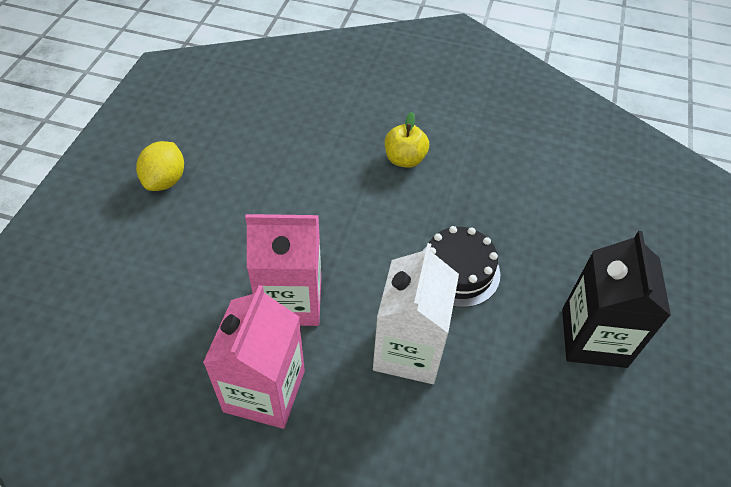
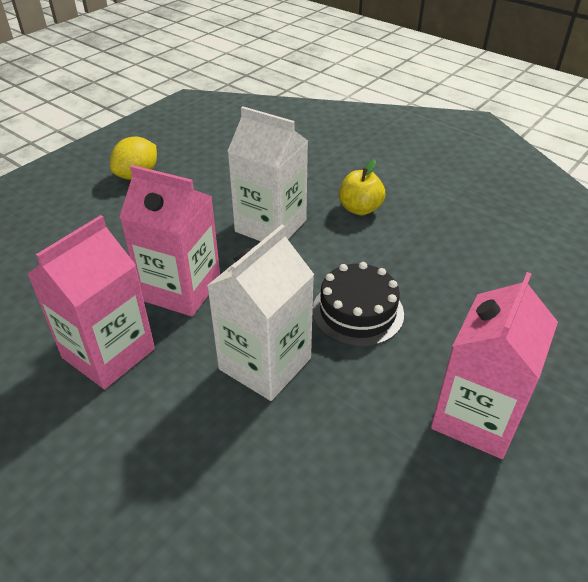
camera: 25 degrees right, 10 degrees down
black carton [562,231,671,368] -> pink carton [431,272,558,459]
none -> white carton [227,106,308,241]

